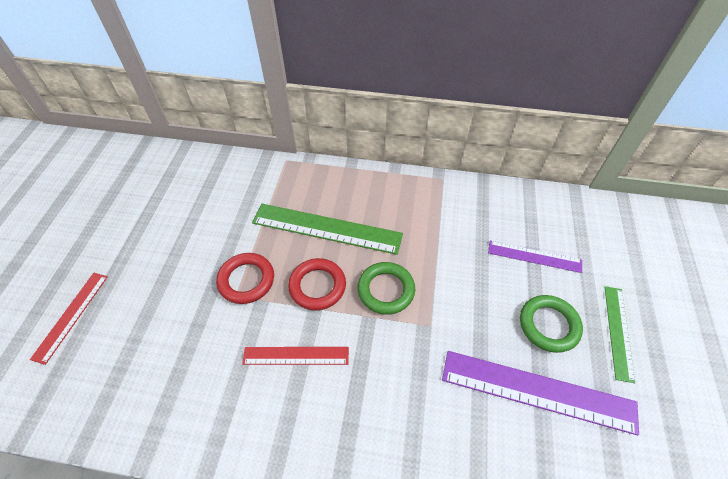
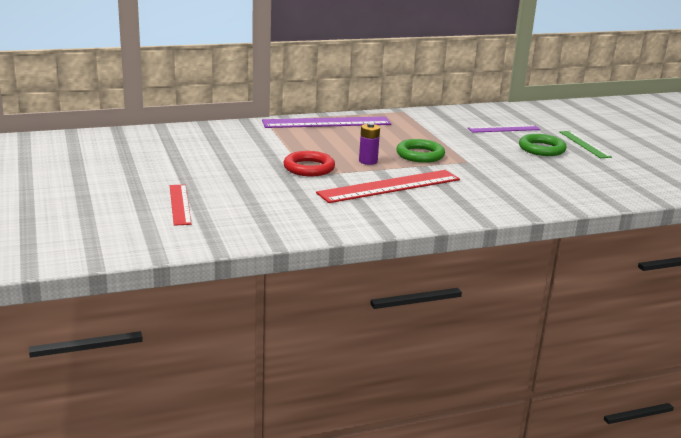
camera: 30 degrees left, 30 degrees down
red ruler [242,347,349,365] -> red ruler [316,170,460,203], size x1.72
green ruler [252,204,403,255] -> none
red ring [288,258,346,310] -> purple battery [359,123,380,165]
purple ruler [442,351,639,436] -> purple ruler moved to [262,117,391,128]

